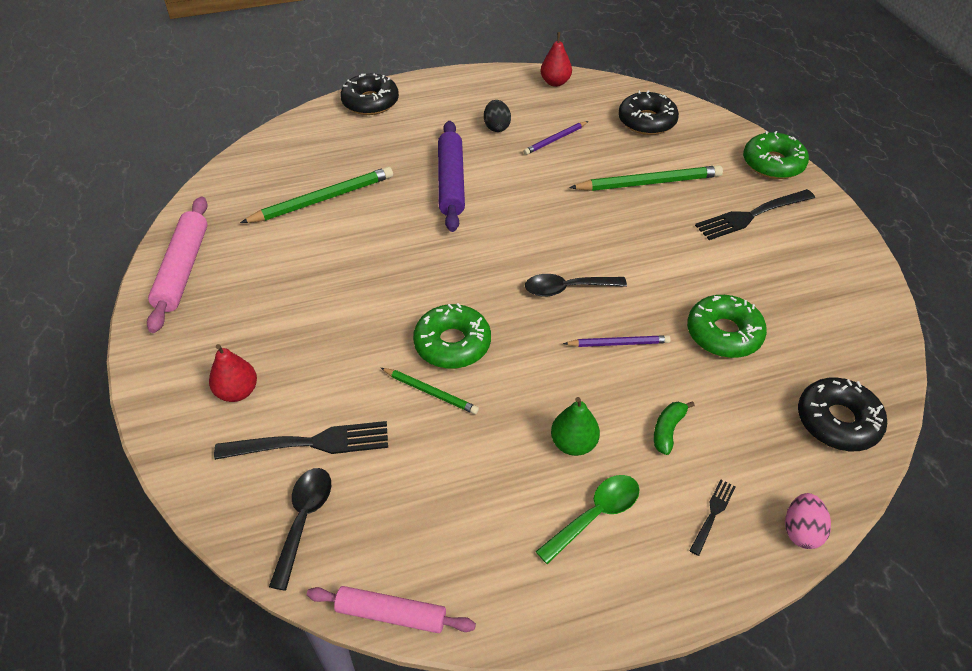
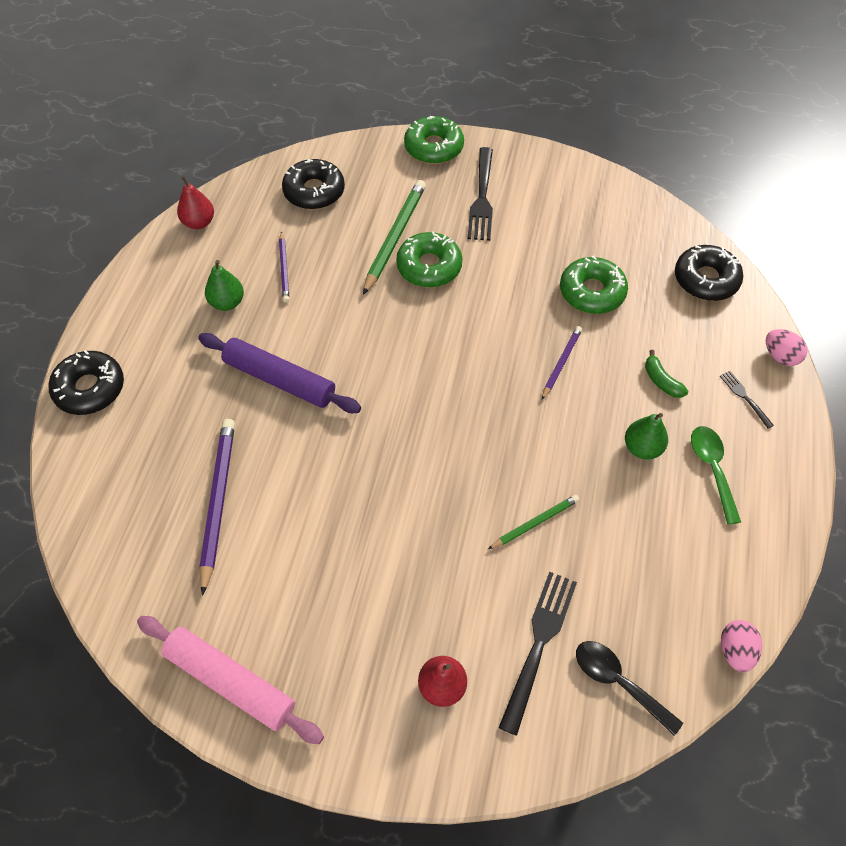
camera: 60 degrees left, 10 degrees up
green pencil [240,167,393,223] -> purple pencil [199,419,235,596]
pink rolling pin [307,586,476,633] -> pink egg [721,620,762,672]
green donut [413,303,491,369] -> green donut moved to [396,231,462,288]
black egg [484,100,511,132] -> green pear [205,260,244,311]
black spoon [525,274,627,297] -> none

